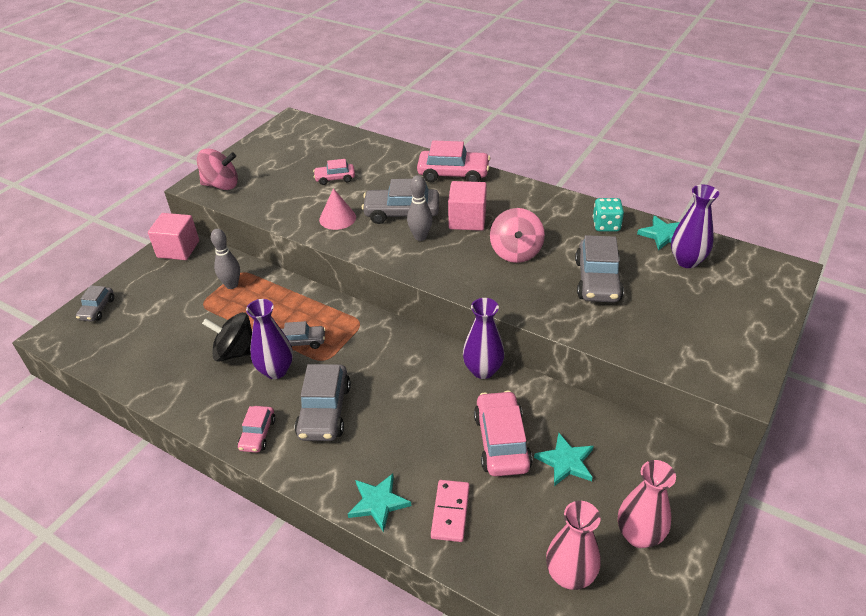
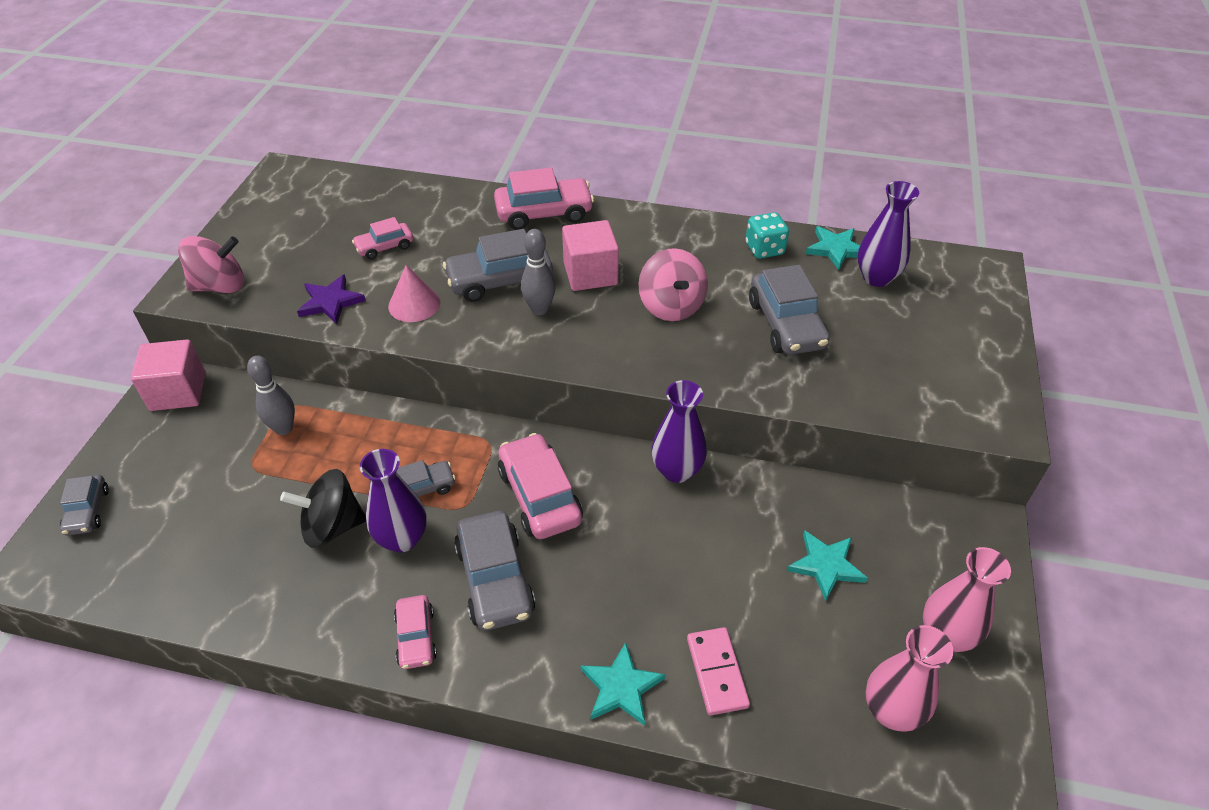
camera: 20 degrees left, 5 degrees up
pink car [474,391,532,476] -> pink car moved to [498,433,583,539]
none -> purple star [297,274,366,324]

